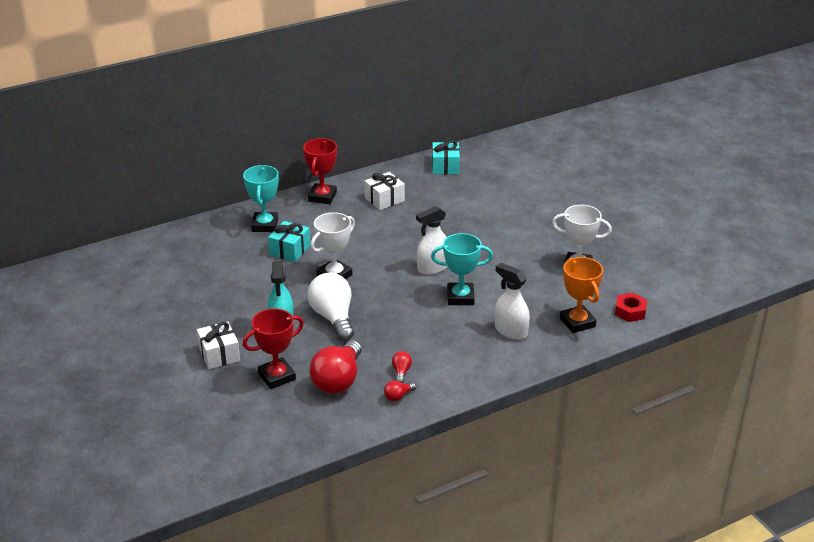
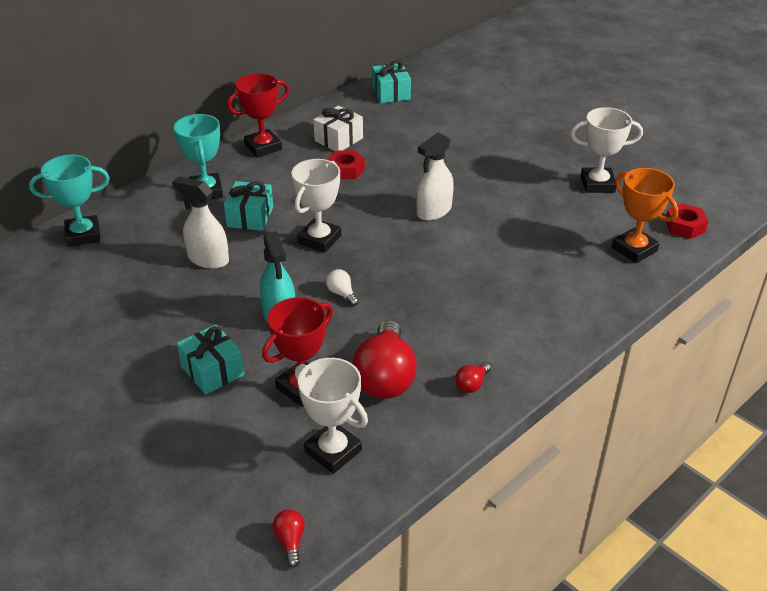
camera: 15 degrees left, 5 degrees up
white gift [197,321,240,369] -> turquoise gift [177,324,244,395]
red trophy [303,138,337,204] -> red trophy turned 60 degrees clockwise [227,73,289,157]
white light bulb [308,273,354,341] -> white light bulb [326,269,359,306], size x0.43
red light bulb [392,351,412,383] -> red light bulb moved to [272,510,305,568]
turquoise trophy [431,233,493,305] -> turquoise trophy moved to [29,155,110,247]
white spray bottle [495,263,530,340] -> white spray bottle moved to [172,176,229,269]
none -> white trophy [295,358,368,474]
none -> red nut [327,150,365,180]

